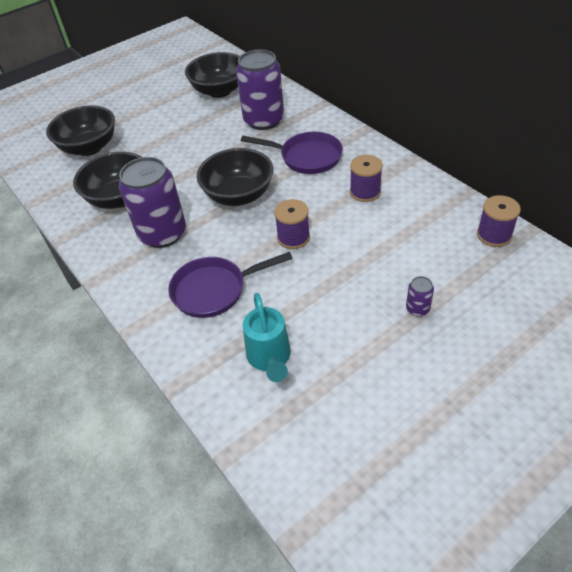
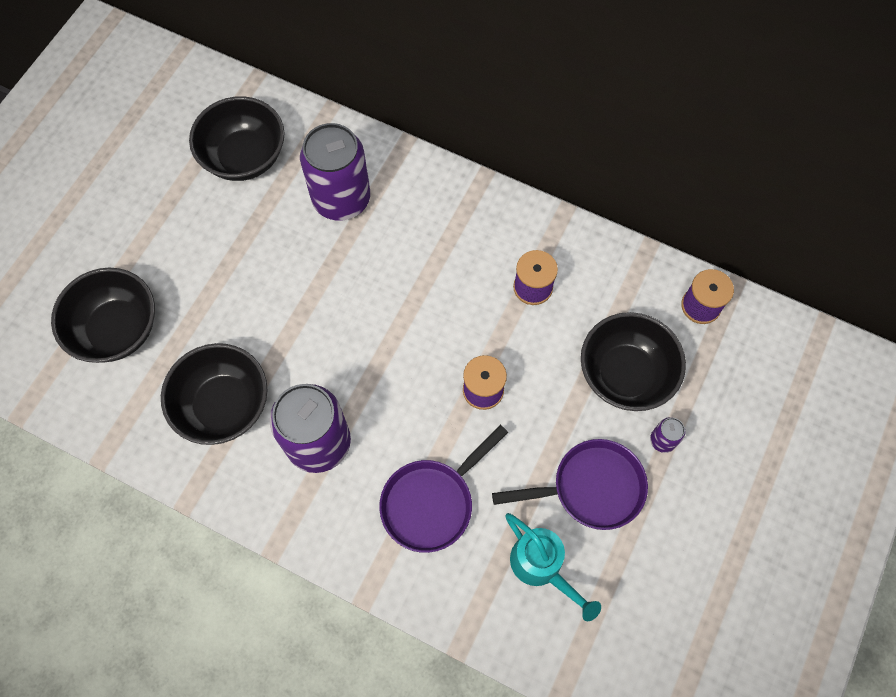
camera: 30 degrees left, 20 degrees up
black bowl [197,148,273,206] -> black bowl moved to [581,312,686,411]
purple pan [241,131,343,174] -> purple pan moved to [492,439,648,530]

